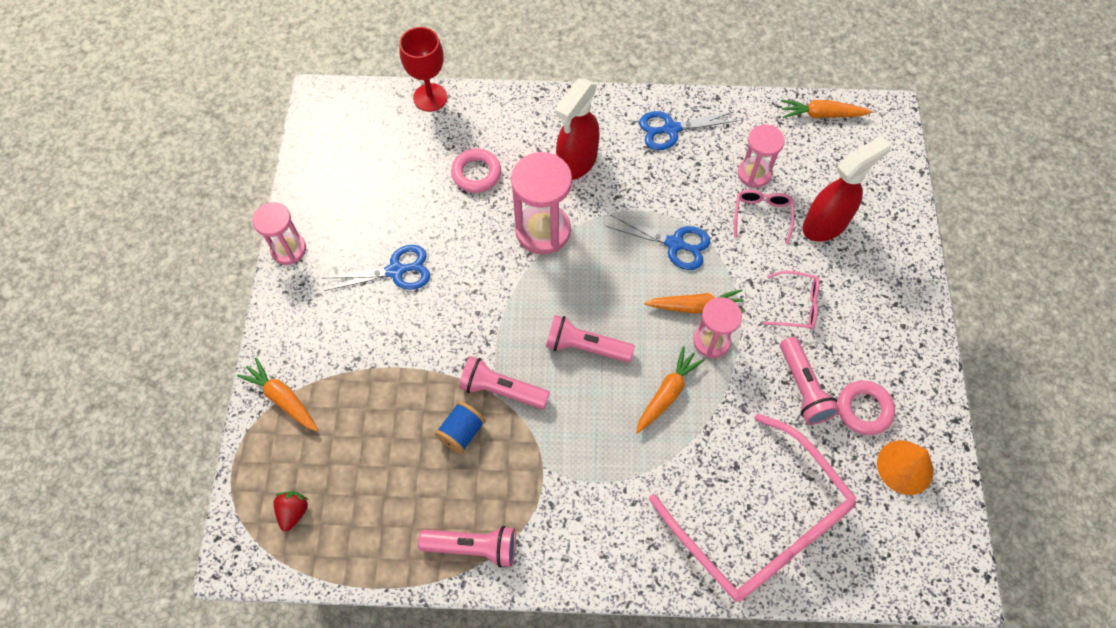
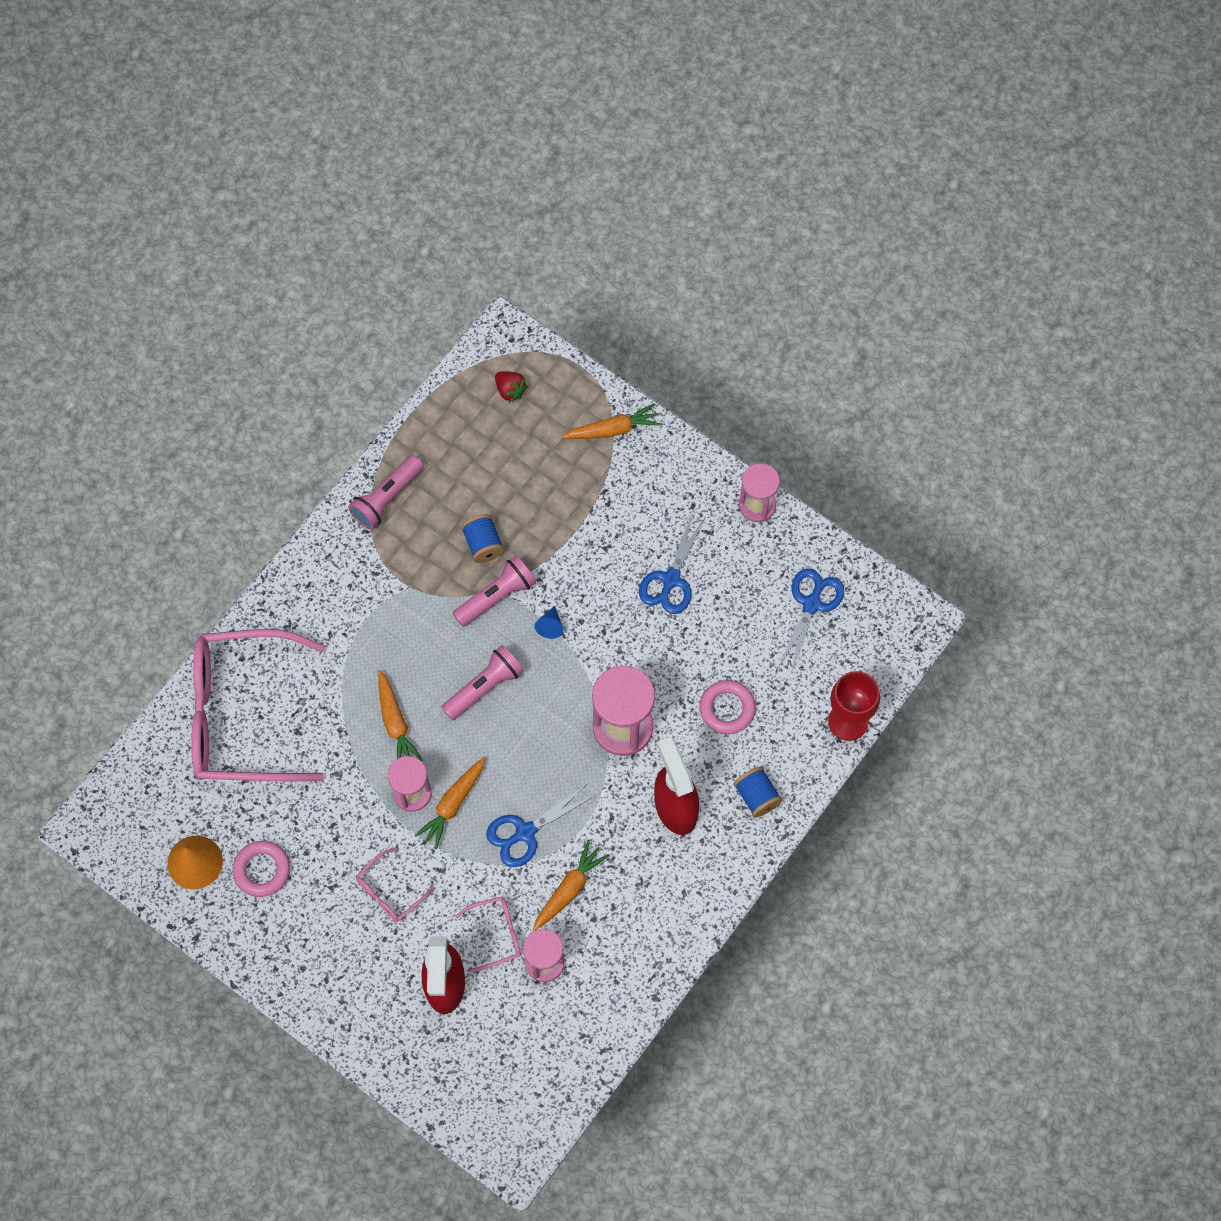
camera: 125 degrees right, 5 degrees up
blue scissors [639,111,737,150] -> blue scissors moved to [778,568,844,673]
pink glasses [734,189,794,244] -> pink glasses turned 60 degrees counterclockwise [455,897,521,972]
pink flashlight [780,337,840,425] -> none
orange carrot [781,100,872,118] -> orange carrot moved to [533,840,609,931]
none -> blue cone [534,606,564,639]
none -> blue spool [734,766,783,818]

